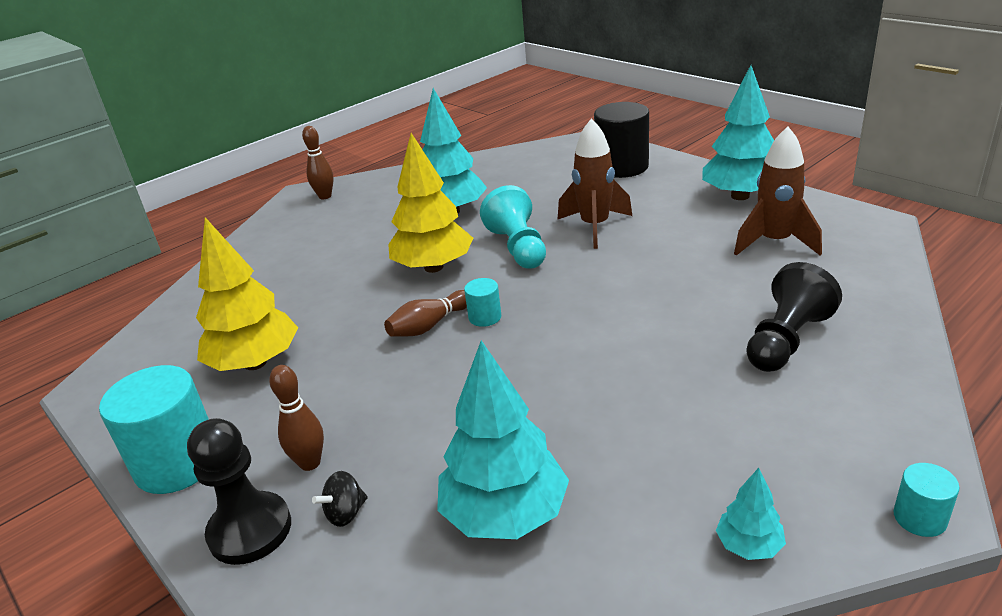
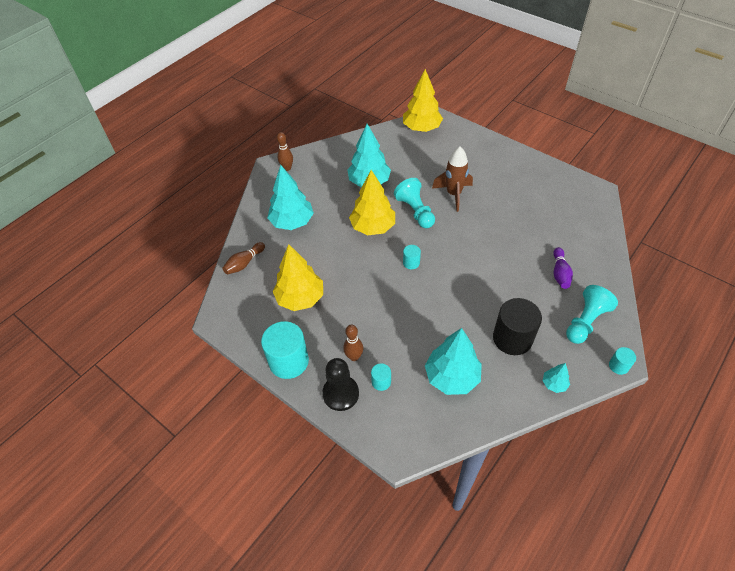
camera: 10 degrees left, 20 degrees up
black spinning top [312,471,368,527] -> turquoise cylinder [371,363,391,391]
brown bowling pin [384,290,467,337] -> brown bowling pin moved to [223,242,265,274]
black cylinder [594,102,649,178] -> black cylinder moved to [493,298,542,355]
turquoise tree [702,65,774,200] -> turquoise tree moved to [267,165,314,230]
brown rocket [734,127,822,256] -> none
black pawn [746,262,842,372] -> purple bowling pin [553,247,573,289]
none -> yellow tree [403,69,443,132]
none -> turquoise pawn [566,285,618,344]

